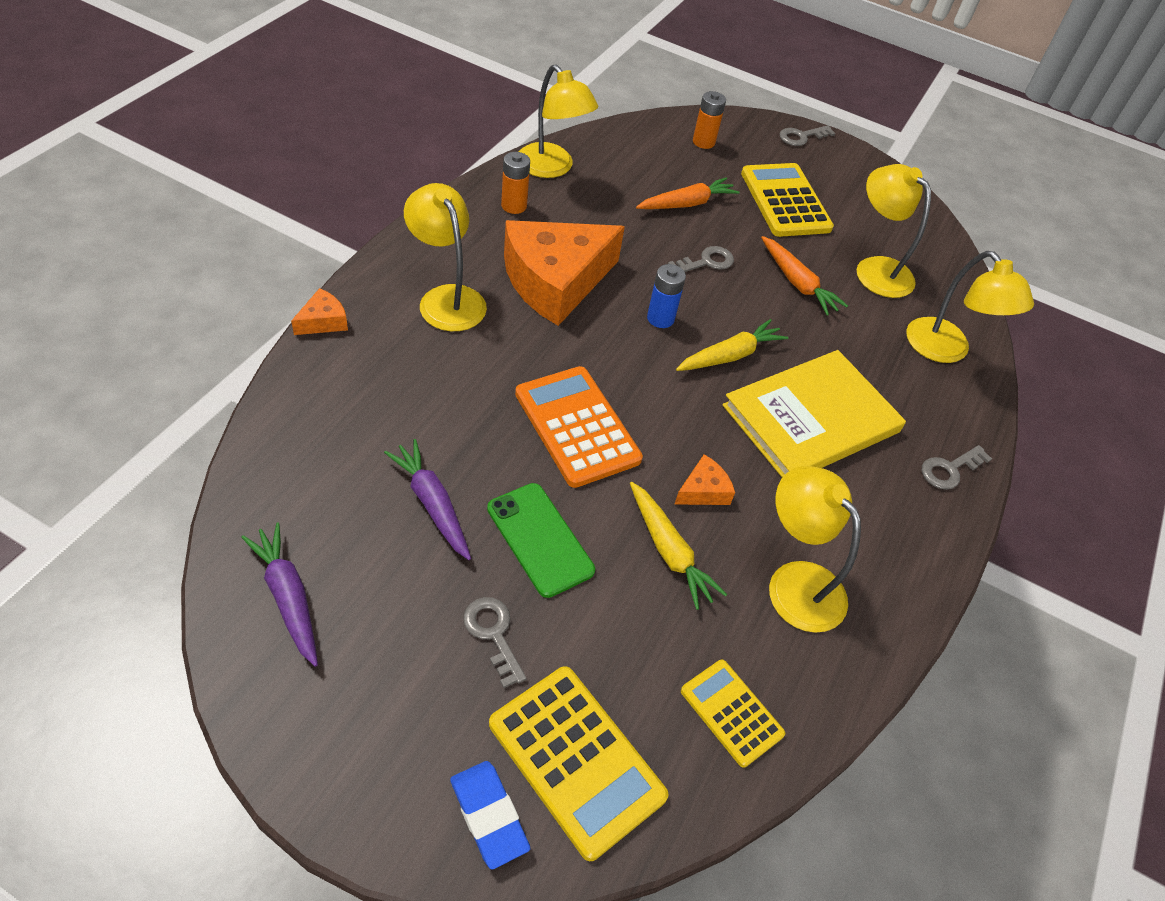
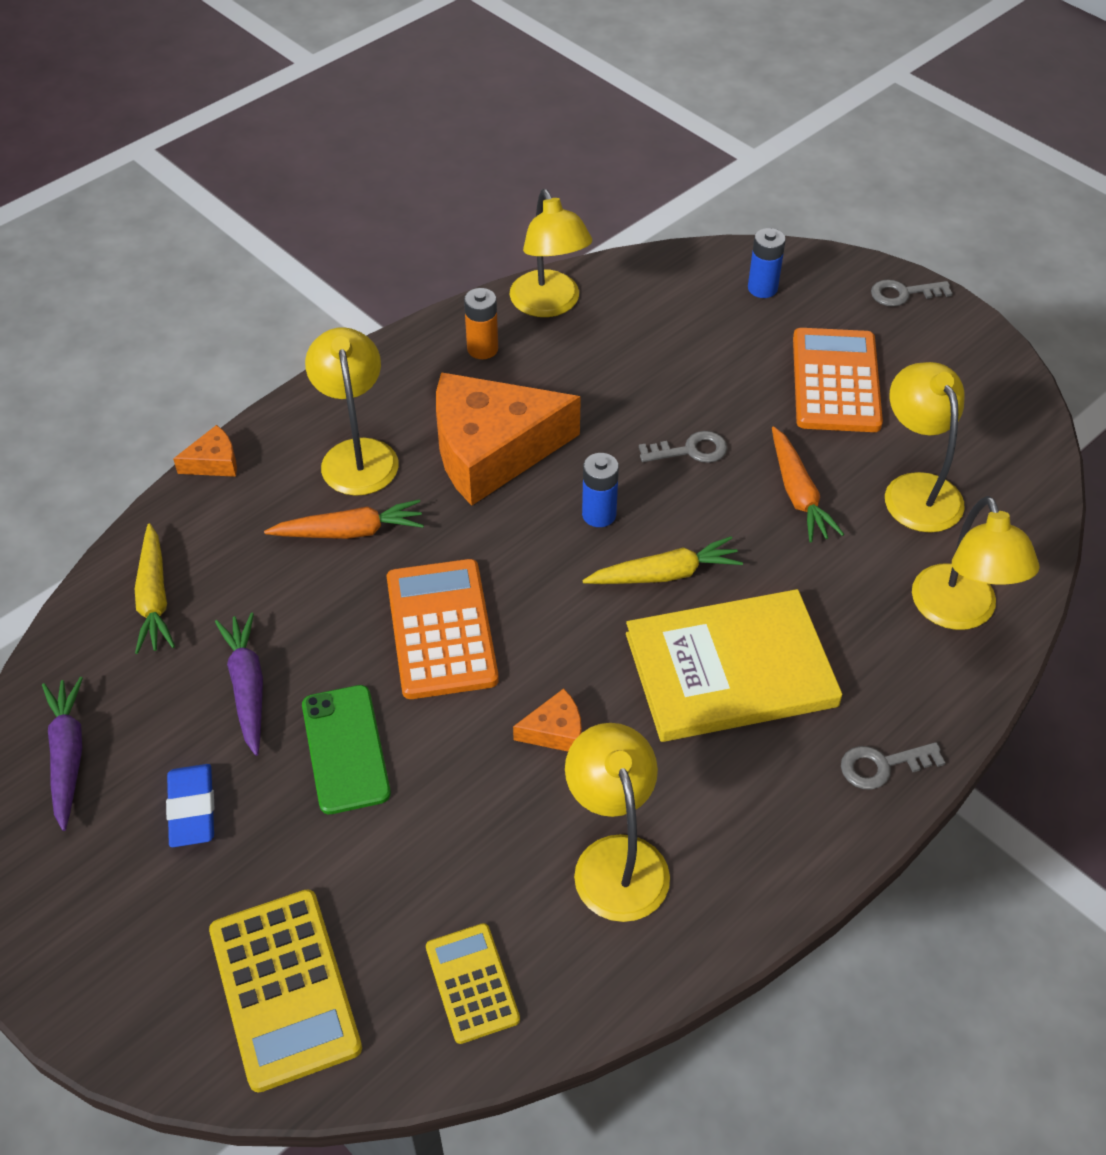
camera: 25 degrees right, 0 degrees up
blue eraser [450,761,530,869] -> blue eraser moved to [166,764,215,847]
grey key [463,597,527,688] -> none
yellow carrot [630,482,727,610] -> yellow carrot moved to [135,523,175,654]
orange carrot [636,177,740,209] -> orange carrot moved to [264,499,424,539]
orange battery [693,91,726,149] -> blue battery [748,228,786,298]
yellow calculator [741,163,834,237] -> orange calculator [793,328,883,432]

